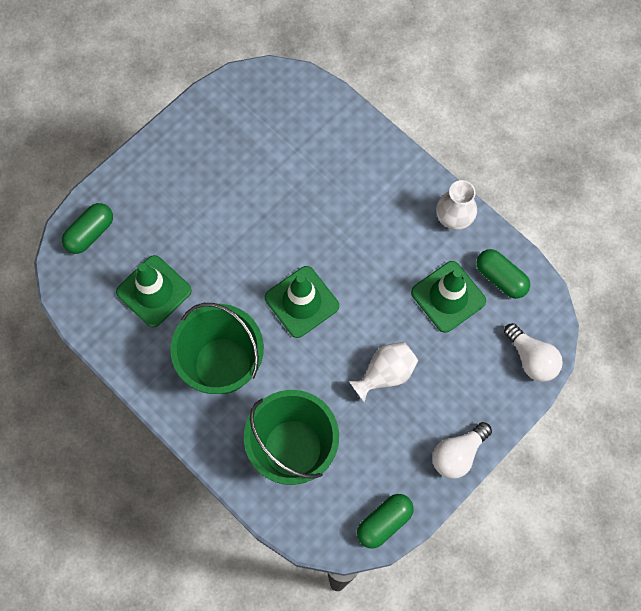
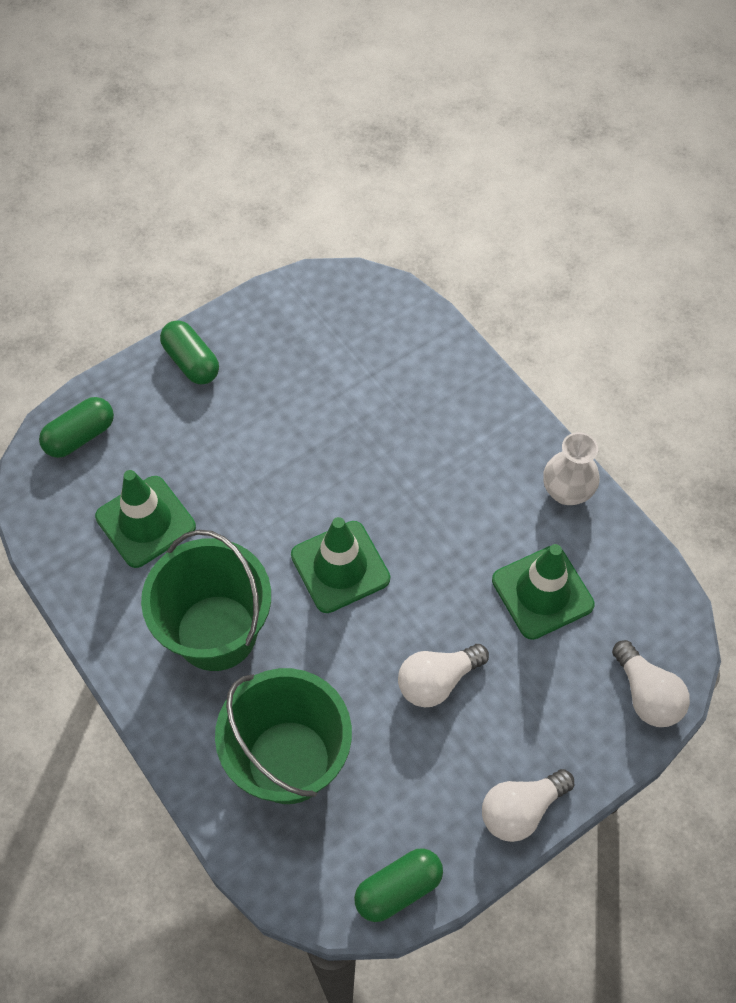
camera: 10 degrees right, 10 degrees down
white vase [349,342,418,402] -> white light bulb [398,644,489,707]
green capsule [476,249,530,299] -> green capsule moved to [160,320,219,384]

